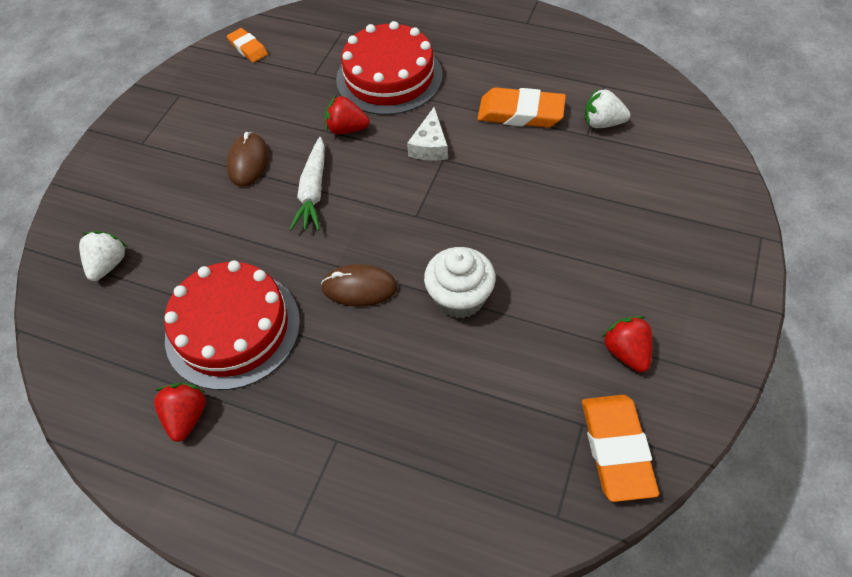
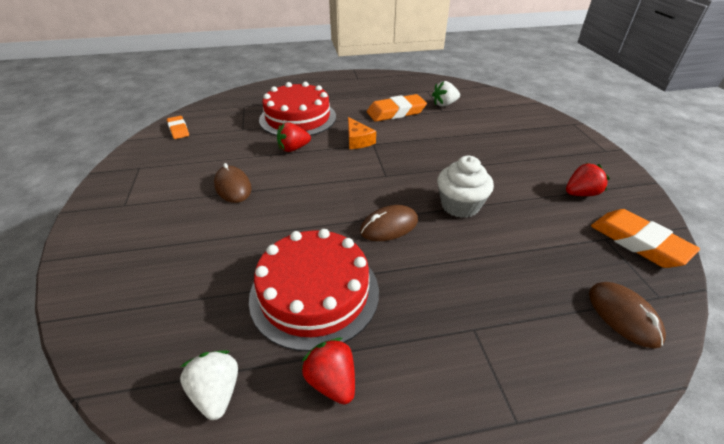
camera: 35 degrees left, 15 degrees down
white strawberry [79,231,127,281] -> white strawberry moved to [180,350,238,420]
orange eraser [227,28,268,63] -> orange eraser turned 45 degrees clockwise [167,116,189,139]
white carrot [289,137,325,231] -> none
white cheese [407,107,448,161] -> orange cheese [348,117,376,149]
red strawberry [602,316,653,373] -> red strawberry turned 120 degrees clockwise [566,163,610,196]
none -> brown mouse [589,282,666,349]

